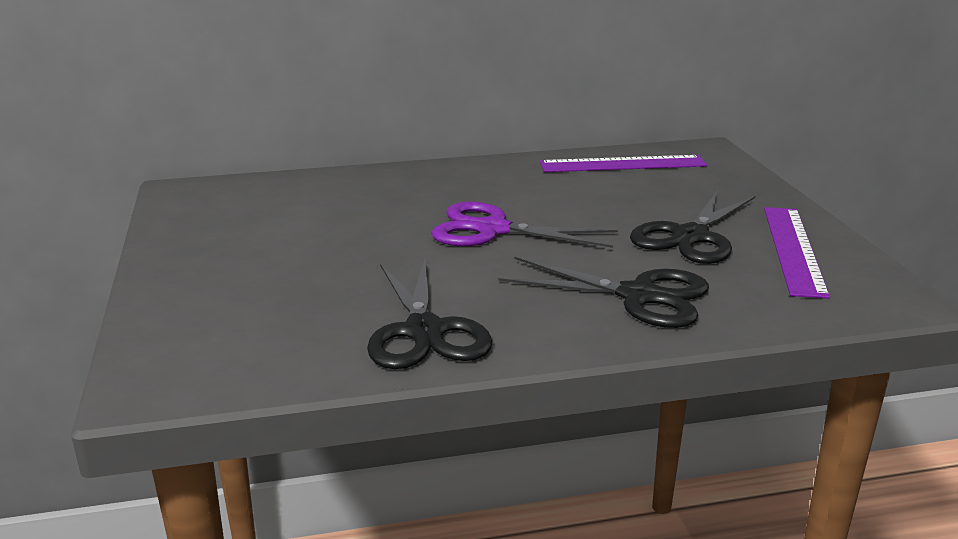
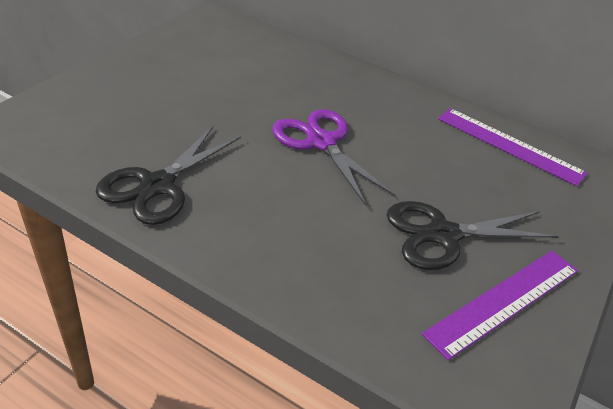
camera: 40 degrees right, 15 degrees up
black scissors [499,257,709,328] -> none

